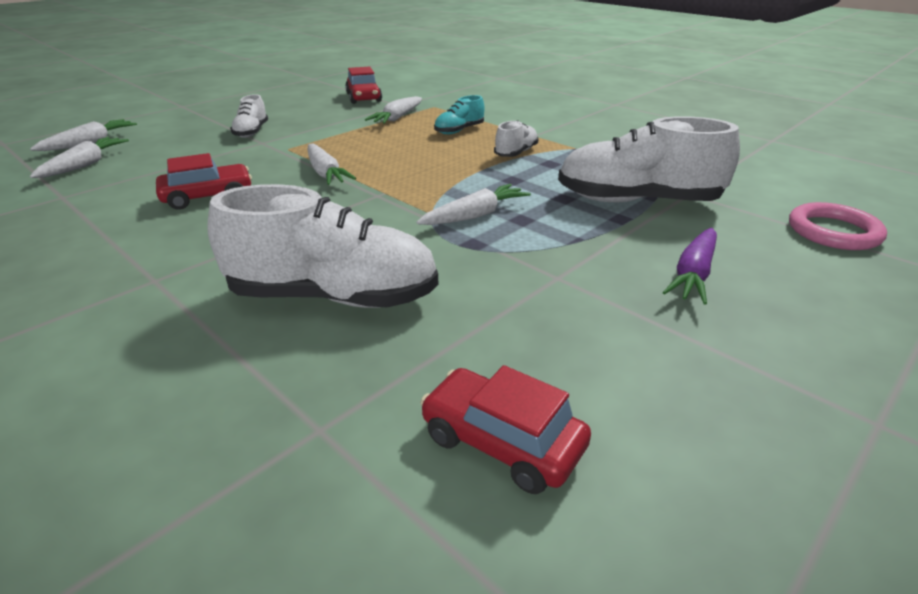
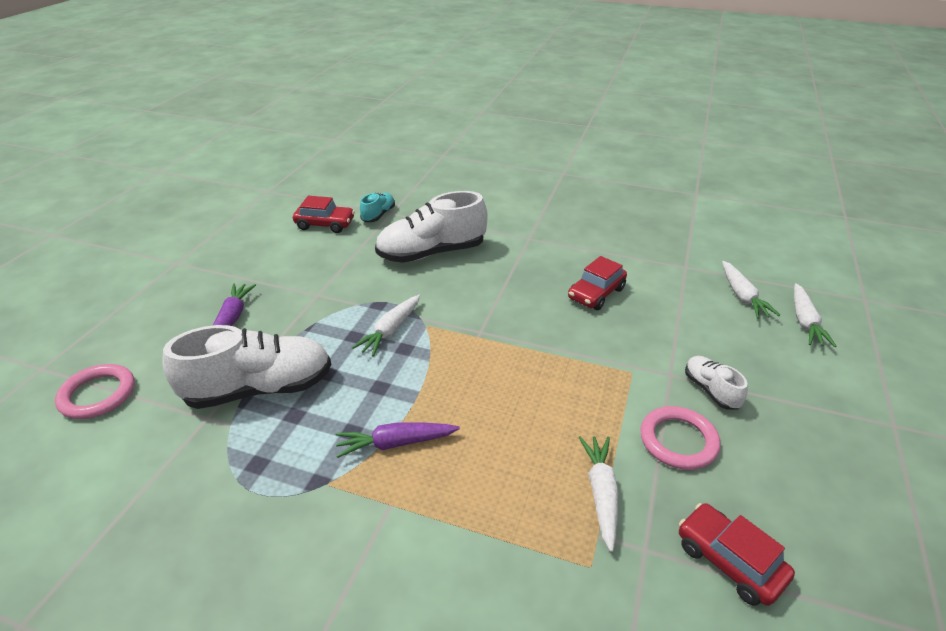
camera: 155 degrees right, 5 degrees up
white carrot [308,143,357,185] -> none
turquoise shoe [434,95,484,134] -> turquoise shoe moved to [360,193,395,222]
white shoe [494,120,538,157] -> purple carrot [336,422,460,458]
none -> pink ring [641,406,720,470]

